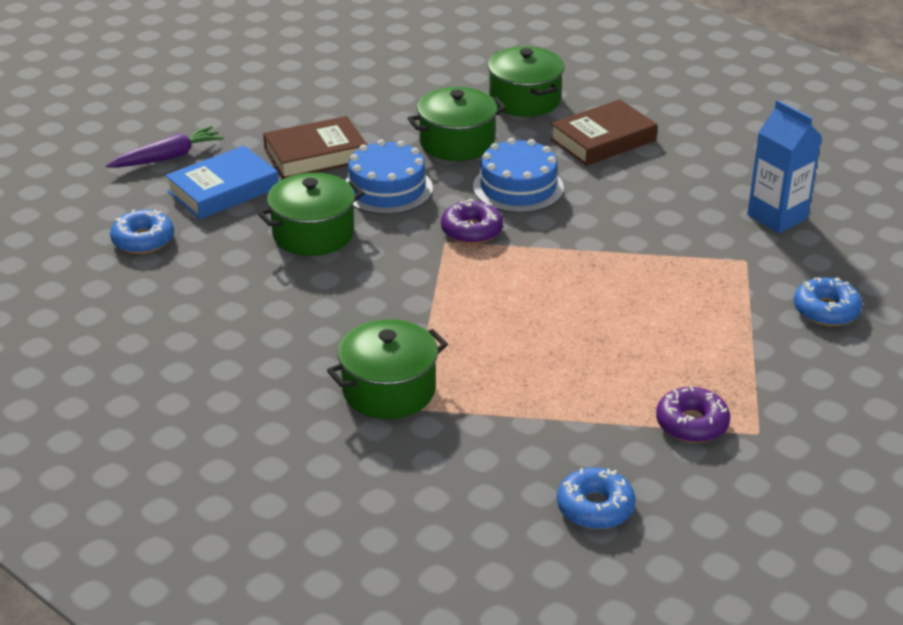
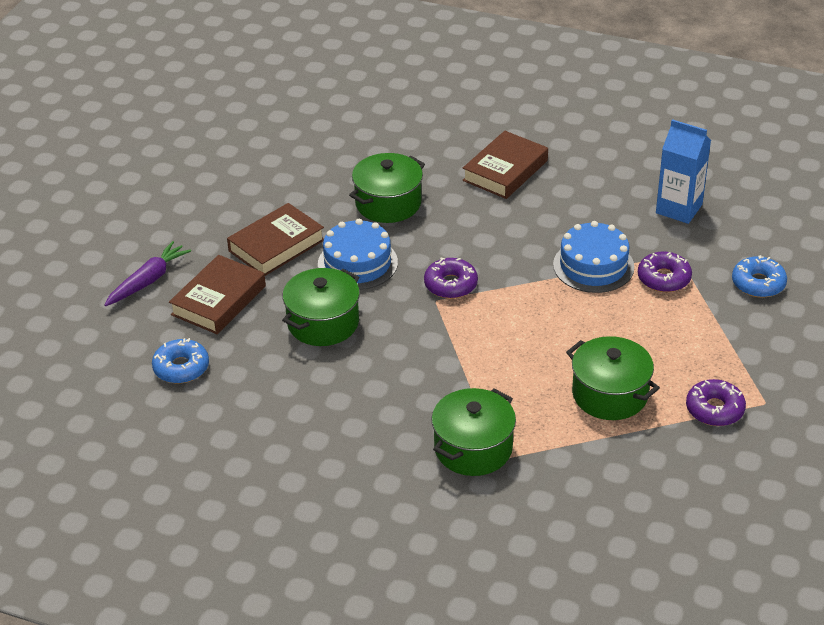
camera: 20 degrees left, 5 degrees up
blue book [165,146,279,219] -> brown book [169,255,266,334]
blue cake [473,138,564,213] -> blue cake moved to [553,221,634,293]
green pot [488,47,564,117] -> green pot moved to [566,336,660,420]
blue donut [557,467,636,529] -> none
none -> purple donut [638,252,692,292]

